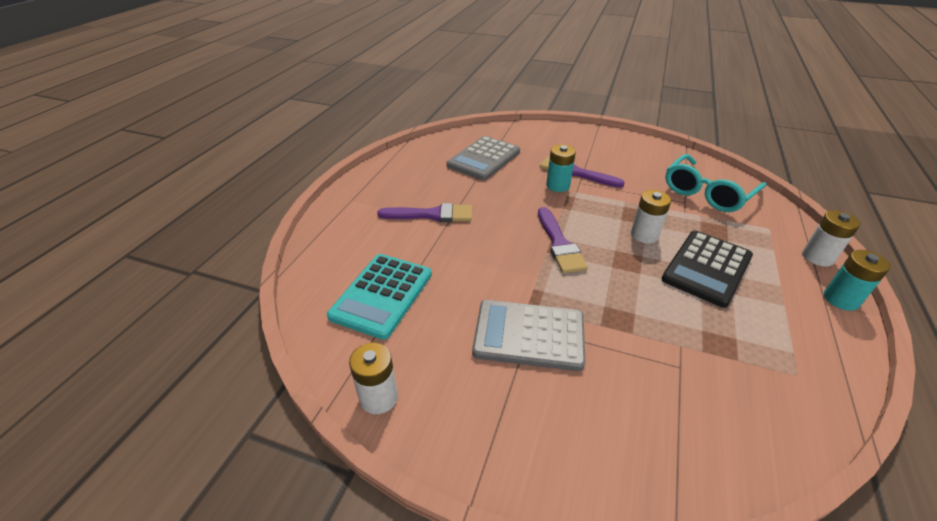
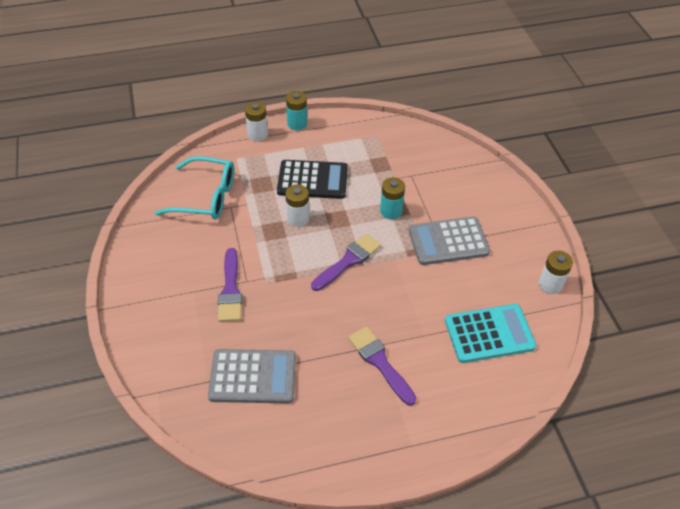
camera: 125 degrees left, 10 degrees up
grey calculator [472,300,585,371] -> grey calculator turned 105 degrees clockwise [409,217,490,265]
turquoise battery [546,144,576,192] -> turquoise battery moved to [380,177,405,219]

